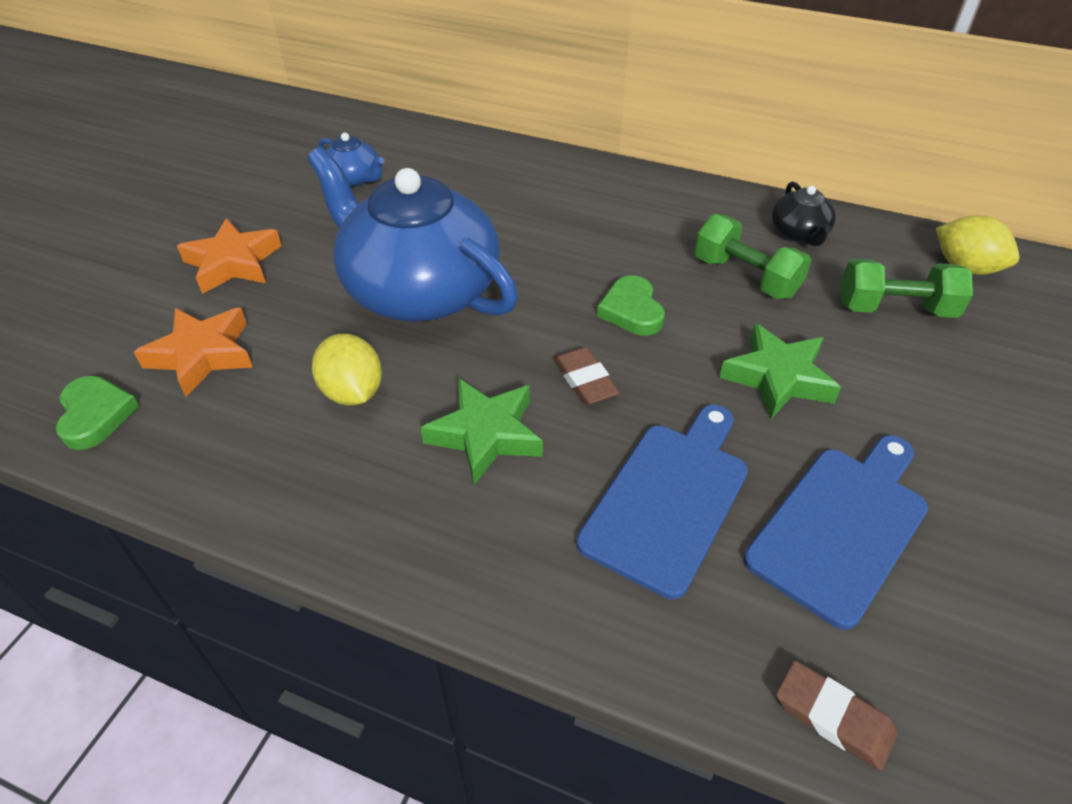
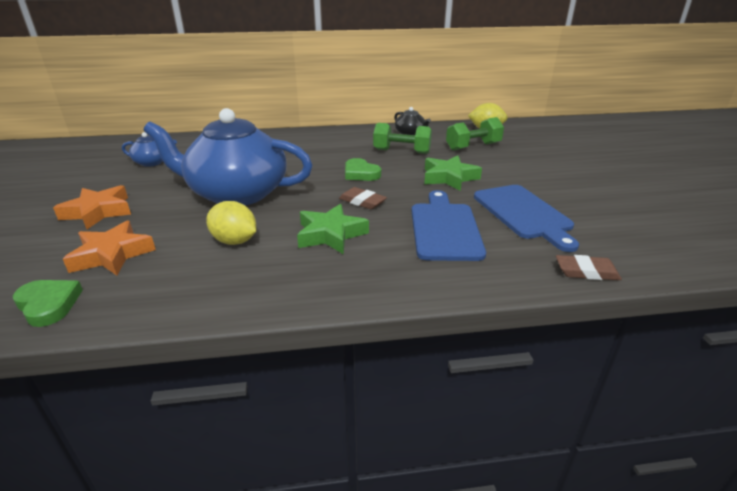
camera: 30 degrees left, 15 degrees down
blue cutting board [744,435,928,630] -> blue cutting board turned 150 degrees clockwise [474,185,579,252]

